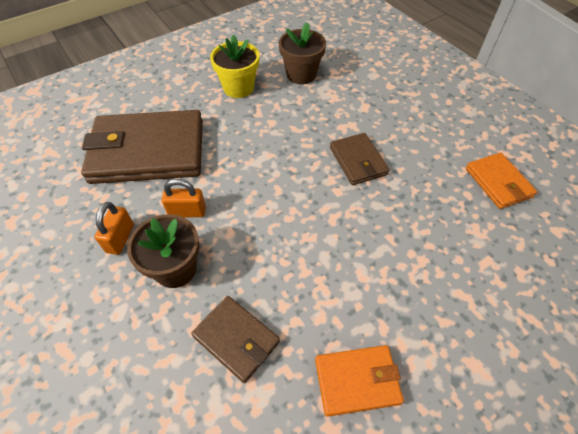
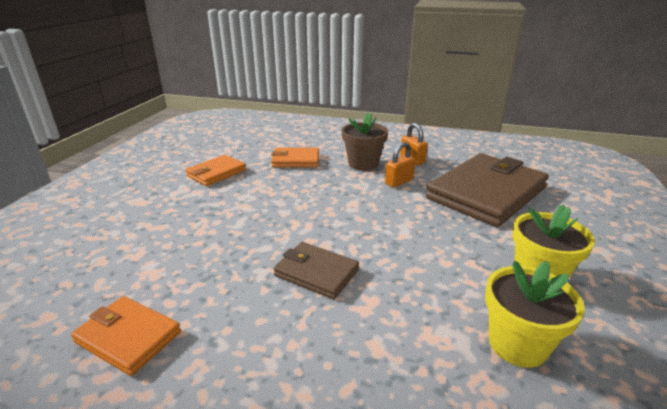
camera: 140 degrees right, 25 degrees down
brown wallet [191,296,280,383] -> orange wallet [271,147,319,167]
brown flower pot [279,22,326,84] -> yellow flower pot [485,261,585,368]

